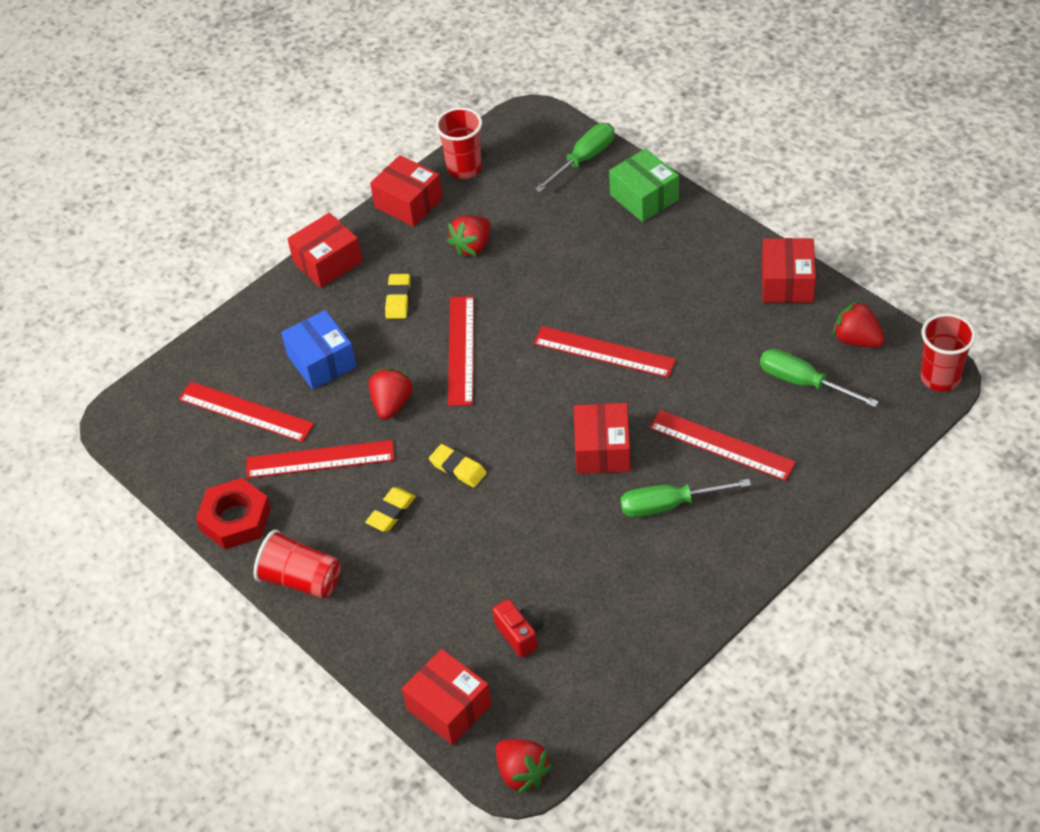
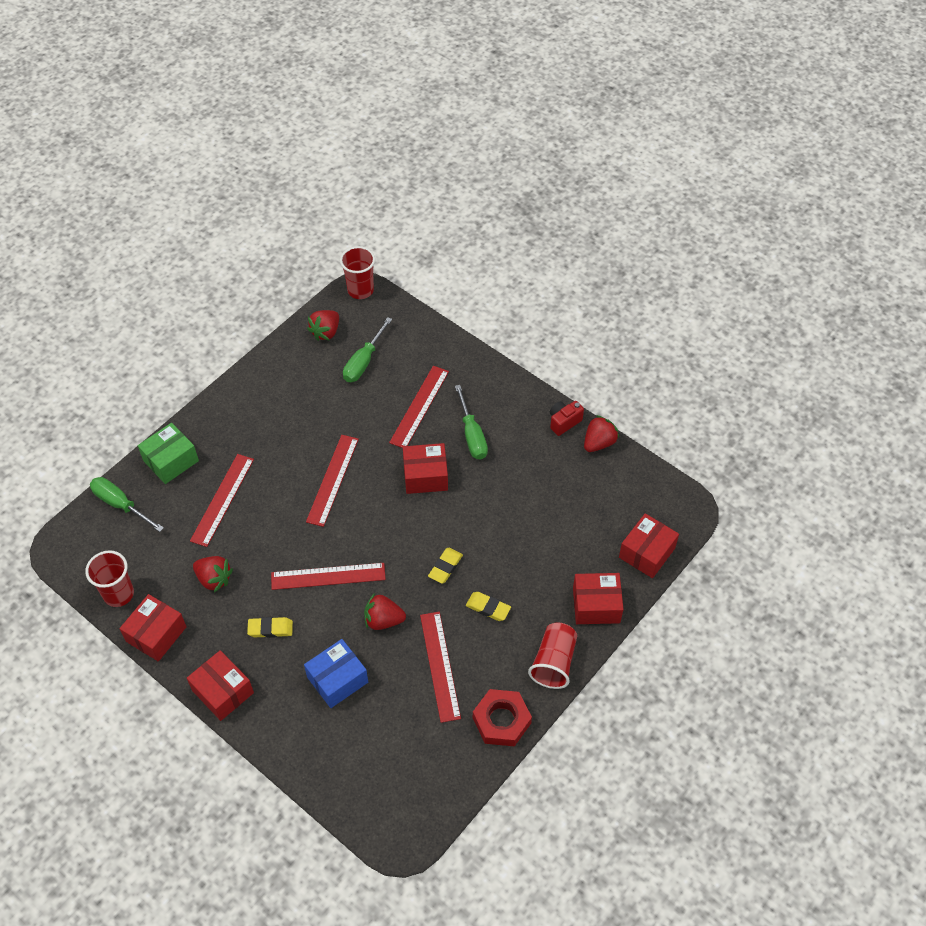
camera: 100 degrees left, 5 degrees up
red ruler [178,382,314,442] -> red ruler moved to [190,454,254,547]
red camera [493,599,544,658] -> red camera moved to [550,401,584,436]
red strawberry [496,739,552,795] -> red strawberry moved to [584,415,619,452]
red box [762,238,816,303] -> red box moved to [573,573,624,624]

